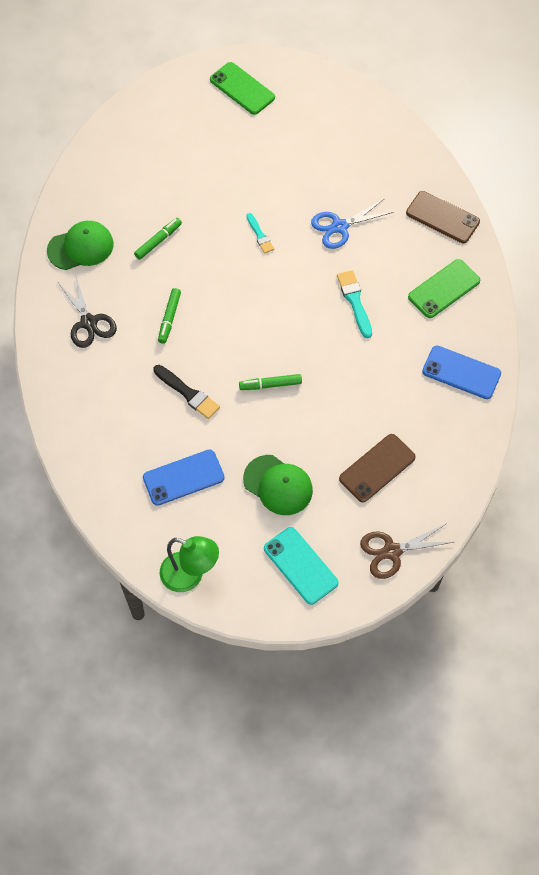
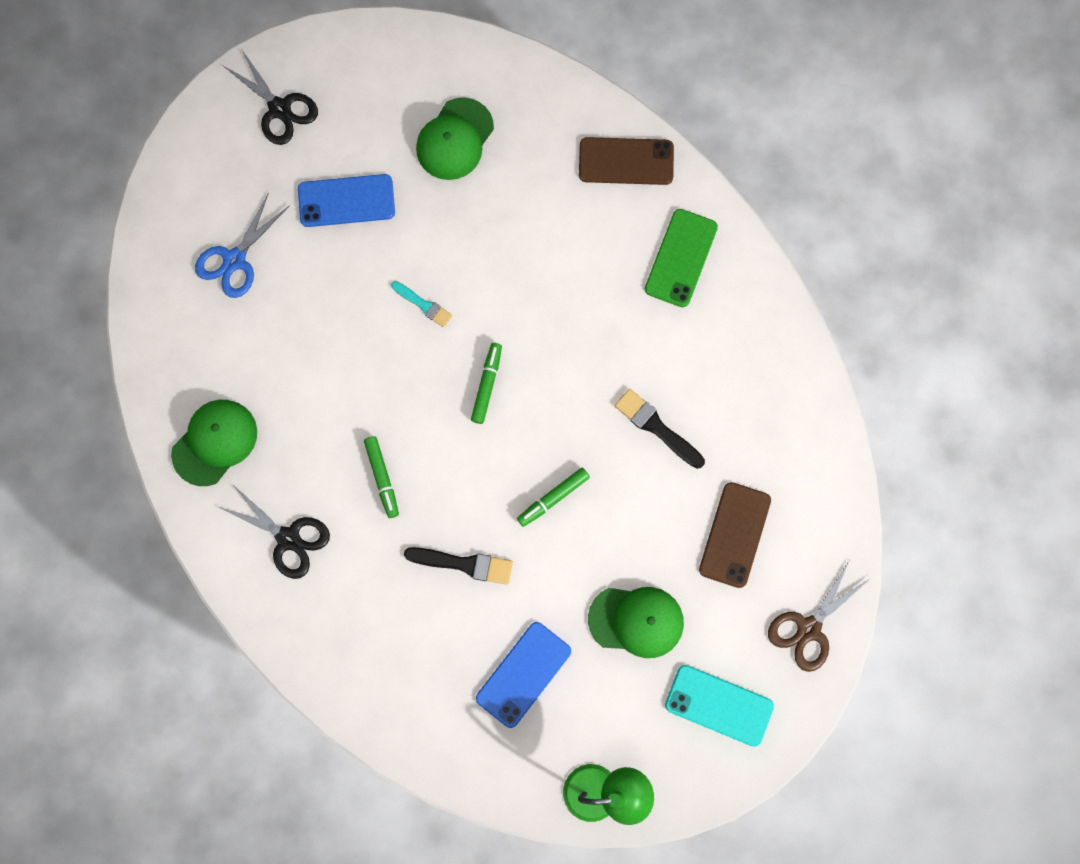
camera: 30 degrees left, 15 degrees up
green marker [134,218,182,260] -> green marker moved to [471,343,502,424]
green phone [210,62,275,115] -> black scissors [222,50,318,145]
blue scissors [311,198,394,249] -> blue scissors moved to [195,192,290,298]
turquoise brush [337,270,372,338] -> none
blue phone [422,346,501,399] -> blue phone moved to [298,174,395,227]
none -> green cap [416,97,494,180]
none -> black brush [615,389,705,469]

